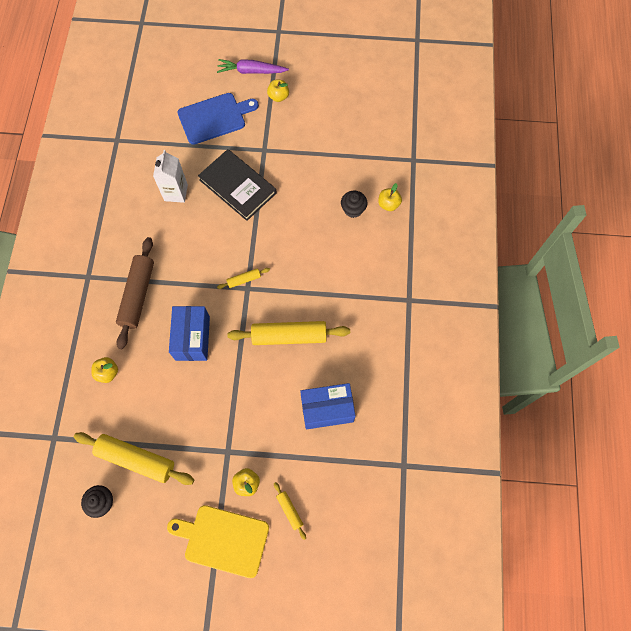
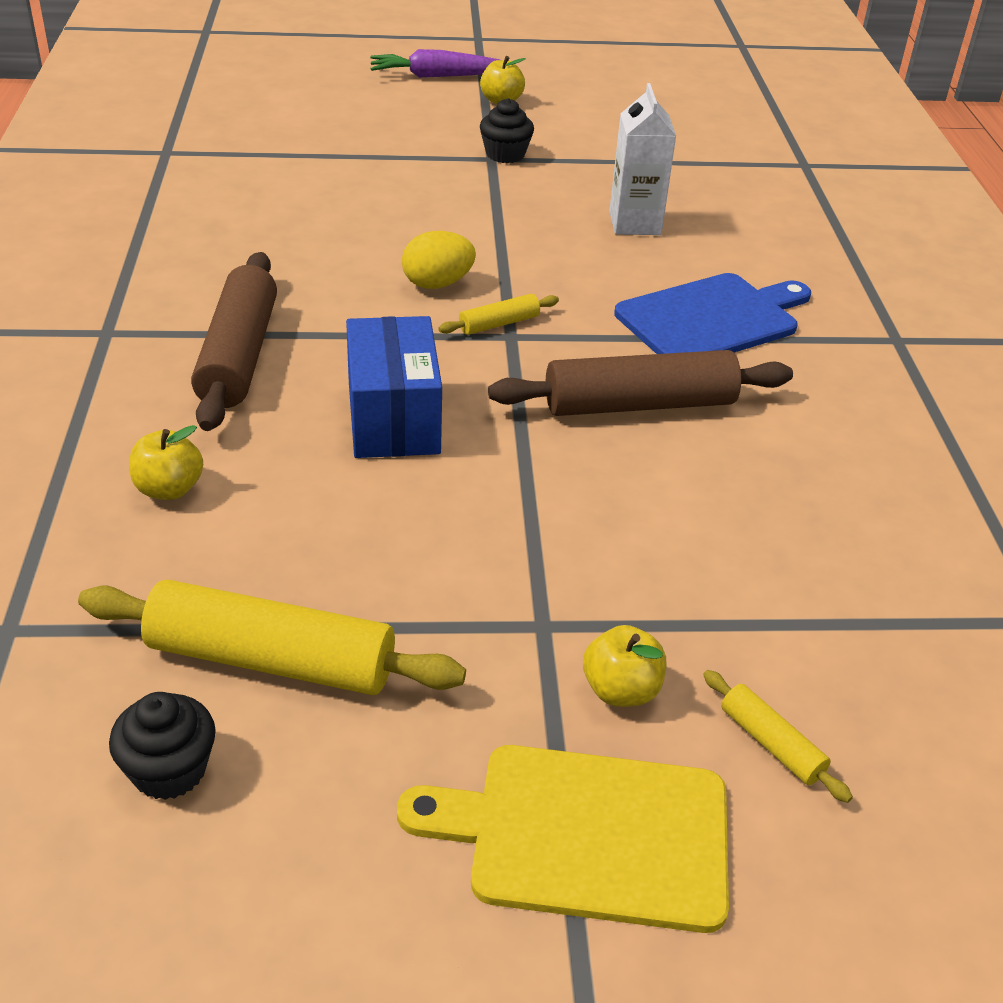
camera: 10 degrees left, 30 degrees down
white carton [153,150,188,203] -> white carton moved to [609,83,676,235]
blue cutting board [178,93,259,145] -> blue cutting board moved to [614,273,811,354]
black book [198,149,277,221] -> none
yellow rolling pin [227,321,350,345] -> brown rolling pin [488,350,793,416]
blue box [300,383,356,429] -> none
black cupcake [341,191,367,218] -> black cupcake moved to [480,98,534,163]
yellow apple [378,183,402,211] -> none
none -> yellow egg [402,231,476,289]

